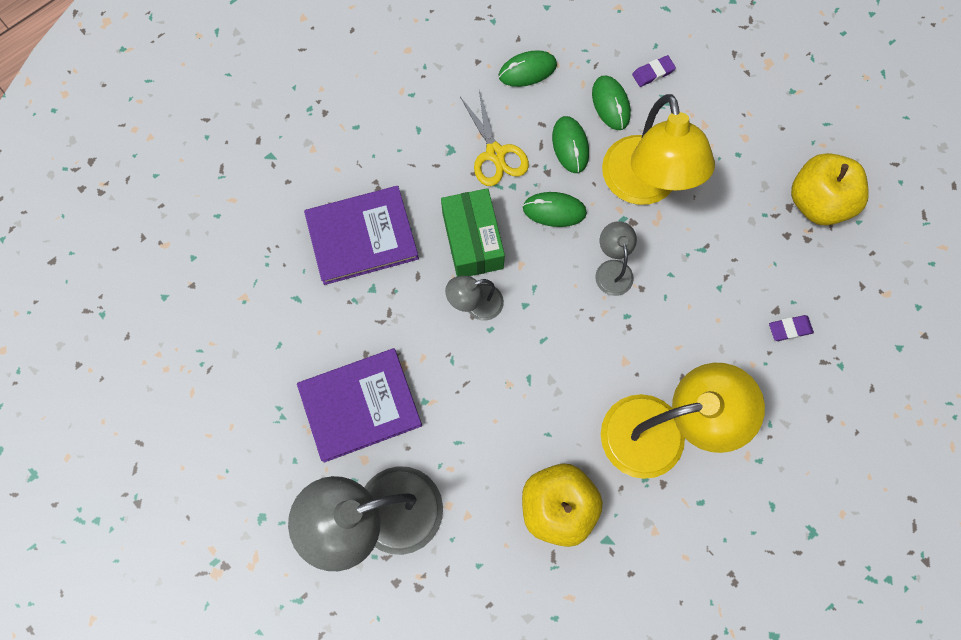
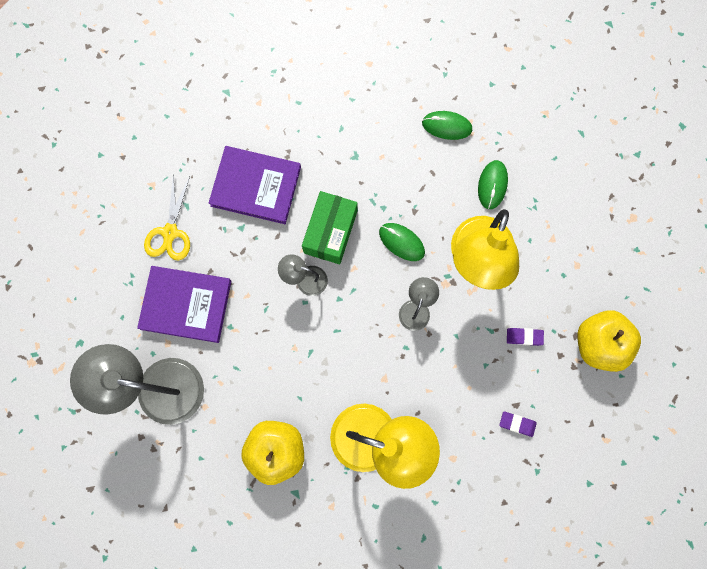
camera: 30 degrees right, 5 degrees up
yellow scissors [460,90,529,186] -> yellow scissors moved to [144,174,190,261]
green mouse [552,116,589,173] -> none
purple eraser [632,55,676,87] -> purple eraser moved to [507,328,544,346]

